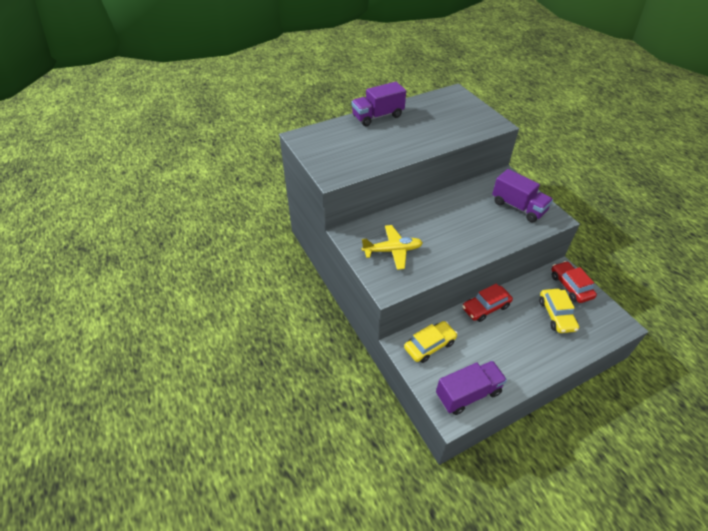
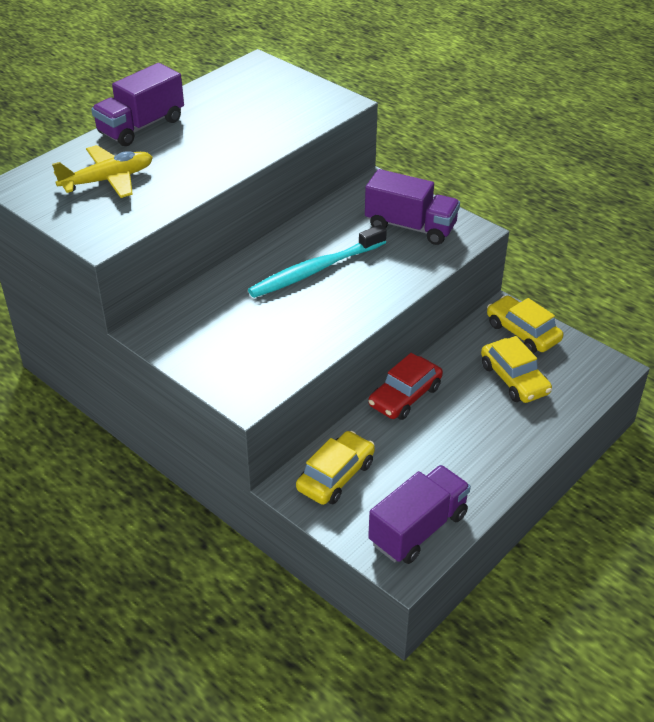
camera: 20 degrees left, 5 degrees down
yellow plane [362,225,423,270] -> yellow plane moved to [52,145,153,198]
red car [551,261,597,303] -> yellow car [487,295,563,353]
none -> turquoise toothbrush [248,225,387,298]

